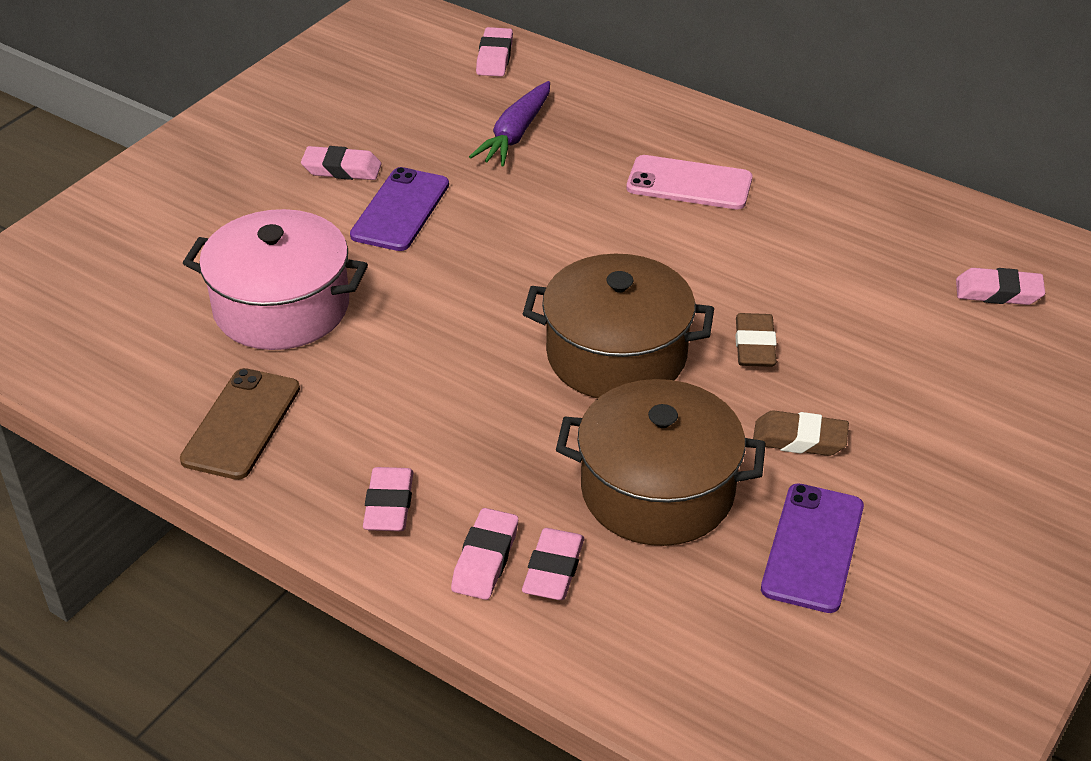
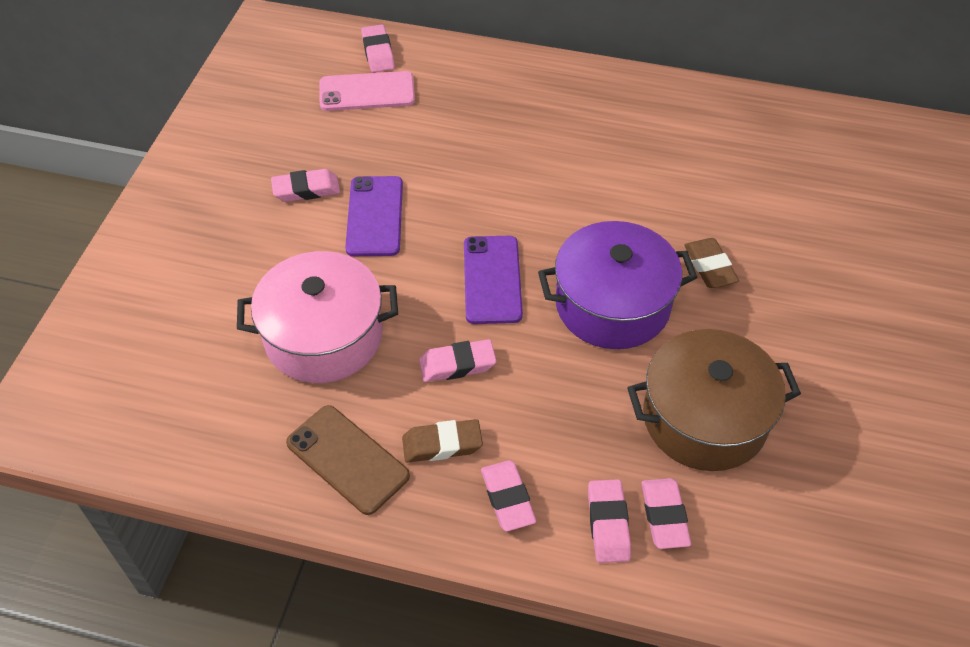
camera: 20 degrees left, 10 degrees up
brown phone [180,368,300,480] -> brown phone turned 45 degrees counterclockwise [286,405,410,515]
purple carrot [469,81,550,167] -> none
brown pot [523,254,714,398] -> purple pot [538,221,698,349]
pink phone [626,155,753,209] -> pink phone moved to [320,71,415,111]
brown eraser [753,410,849,456] -> brown eraser moved to [402,419,483,462]
purple phone [761,483,864,613] -> purple phone moved to [464,236,523,324]
pink eraser [956,268,1045,305] -> pink eraser moved to [419,339,496,382]

